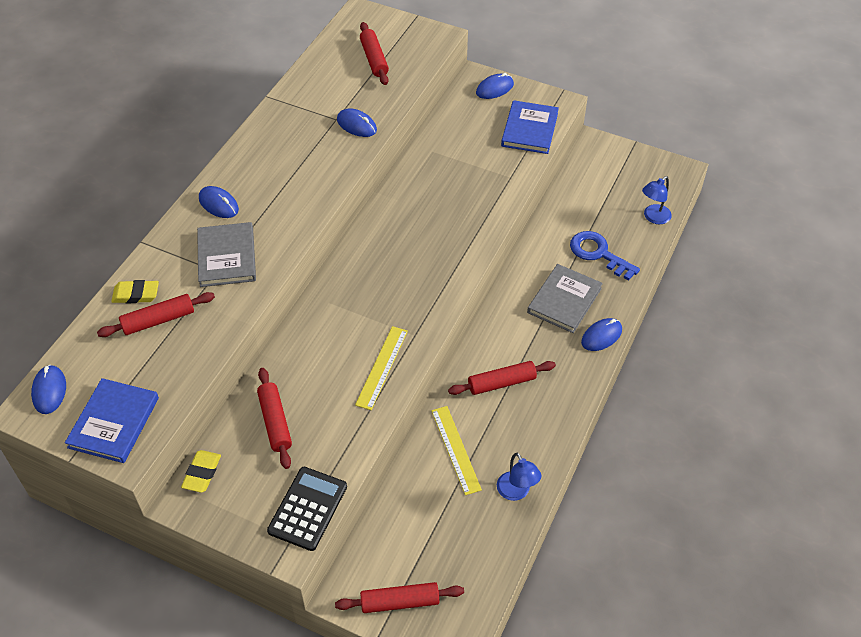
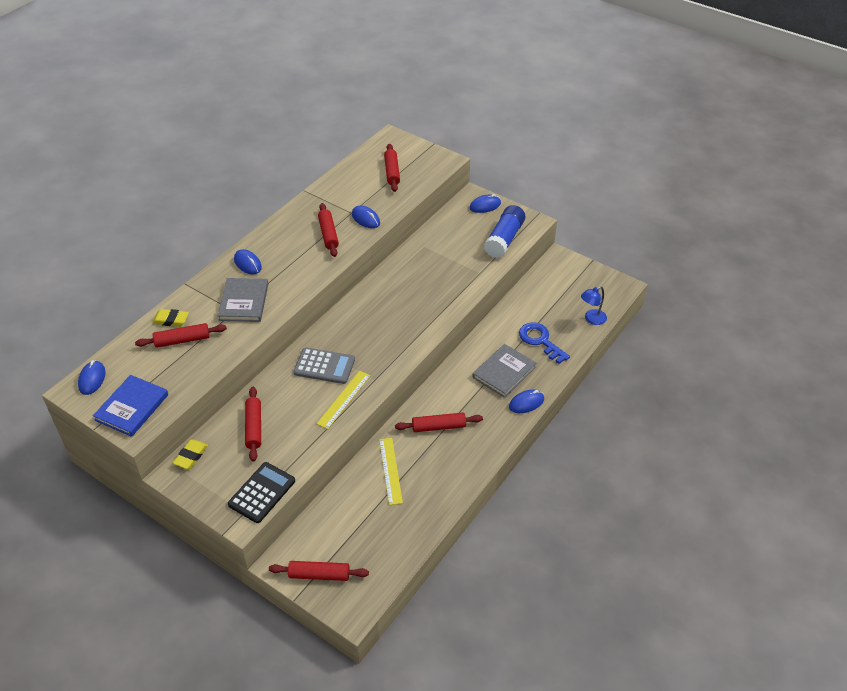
camera: 10 degrees right, 5 degrees down
blue lamp [497,453,541,501] -> none
blue book [501,100,559,154] -> blue glue stick [484,205,525,258]
none -> grey calculator [293,347,355,384]
none -> red rolling pin [318,203,339,257]

